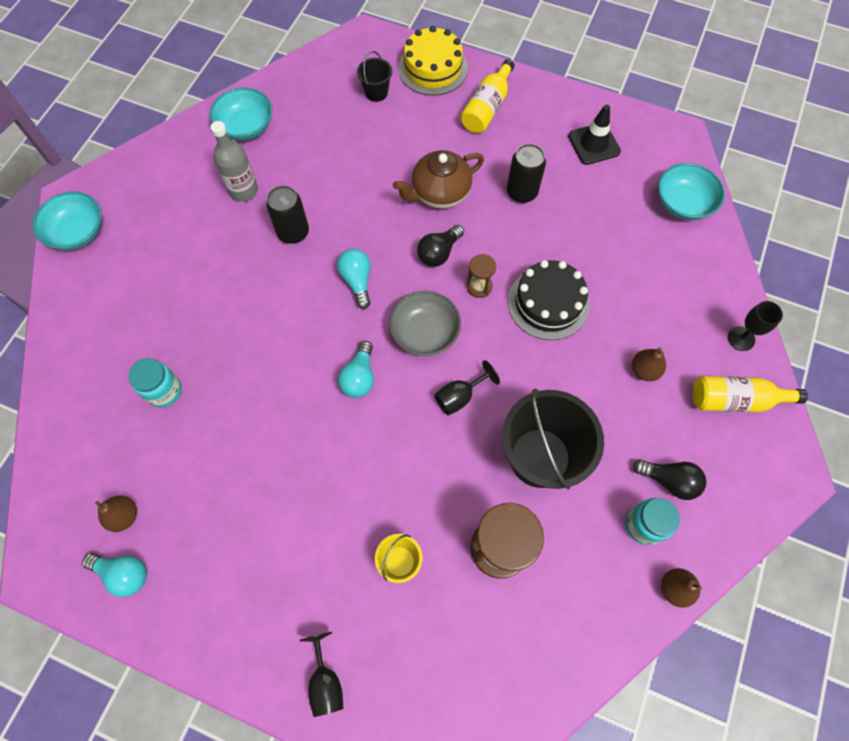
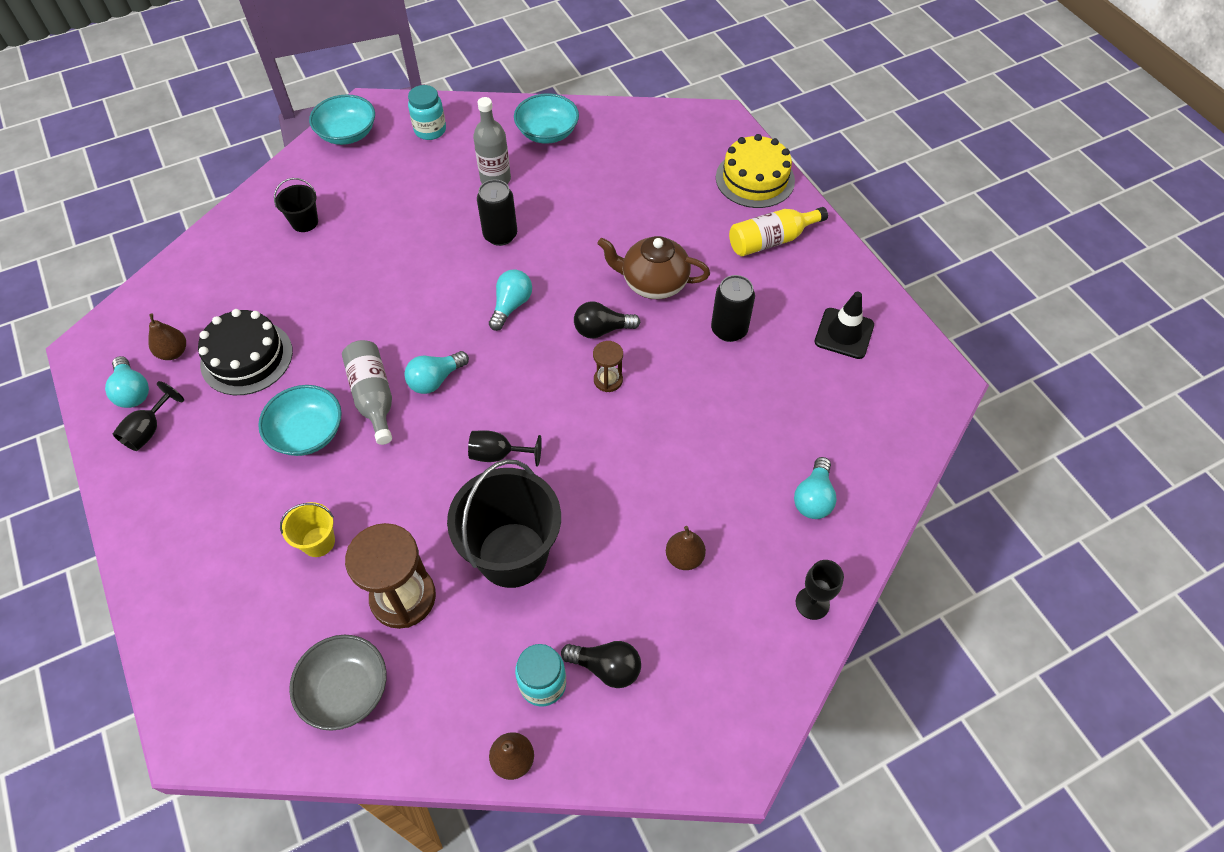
camera: 40 degrees right, 10 degrees down
turquoise jar [129,358,182,408] -> turquoise jar moved to [408,85,446,140]
black goblet [300,632,343,717] -> black goblet moved to [113,381,184,451]
black bucket [357,51,392,102] -> black bucket moved to [274,178,318,232]
grey bowl [389,291,461,356] -> grey bowl moved to [289,635,387,731]
black cake [508,260,590,340] -> black cake moved to [198,309,293,395]
black light bulb [633,459,707,500] -> black light bulb turned 45 degrees counterclockwise [561,641,641,688]
turquoise bowl [658,163,725,220] -> turquoise bowl moved to [258,385,342,456]
yellow bottle [692,376,808,412] -> none
none -> grey bottle [342,340,392,445]
none -> turquoise light bulb [794,457,837,519]

